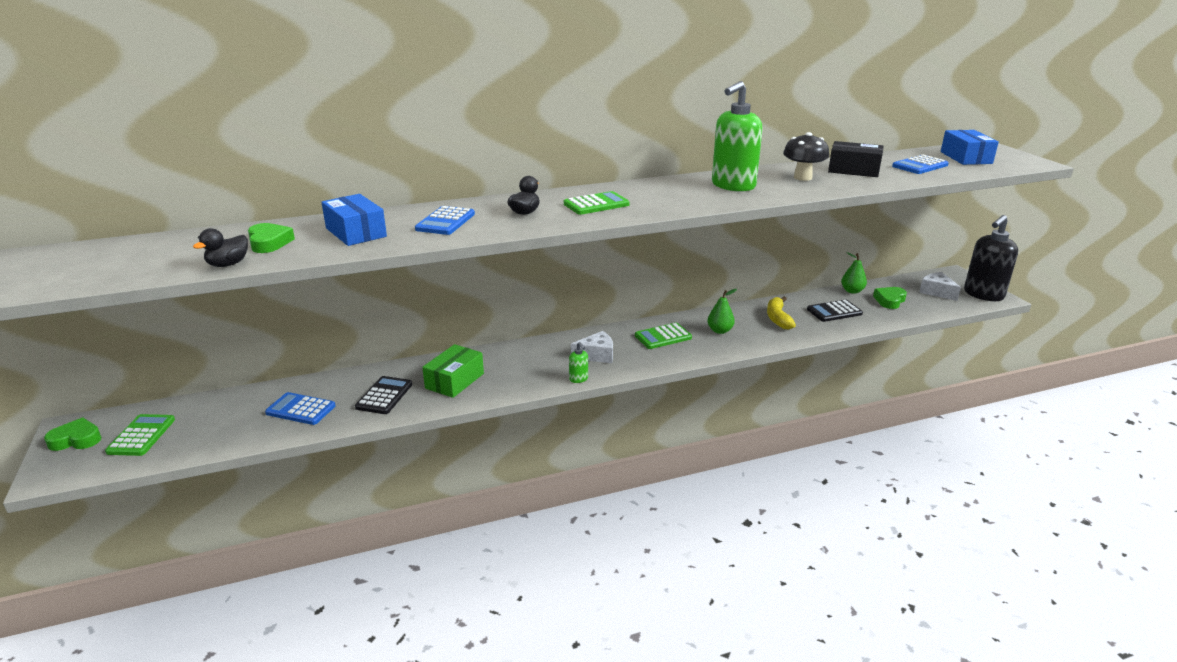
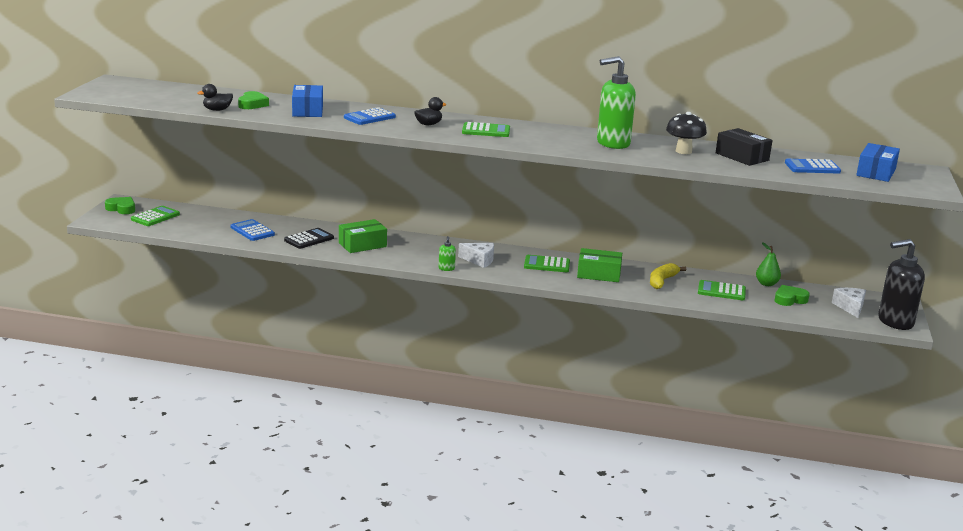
camera: 30 degrees right, 5 degrees down
green pear [708,289,737,334] -> green box [577,248,622,282]
black calculator [807,300,863,322] -> green calculator [698,280,746,300]

